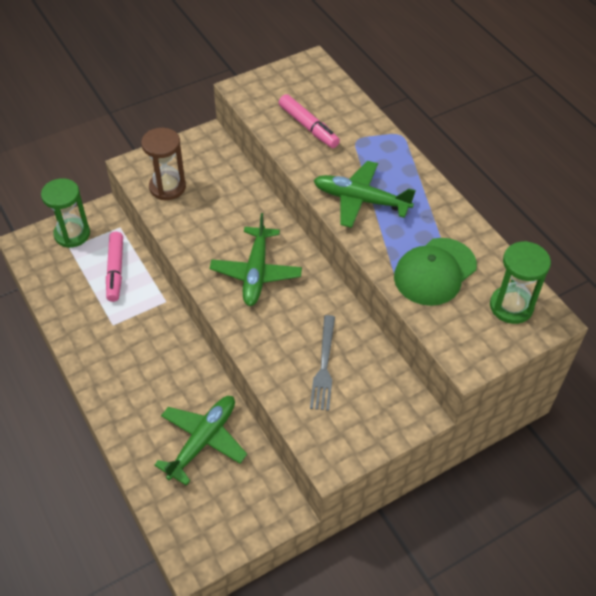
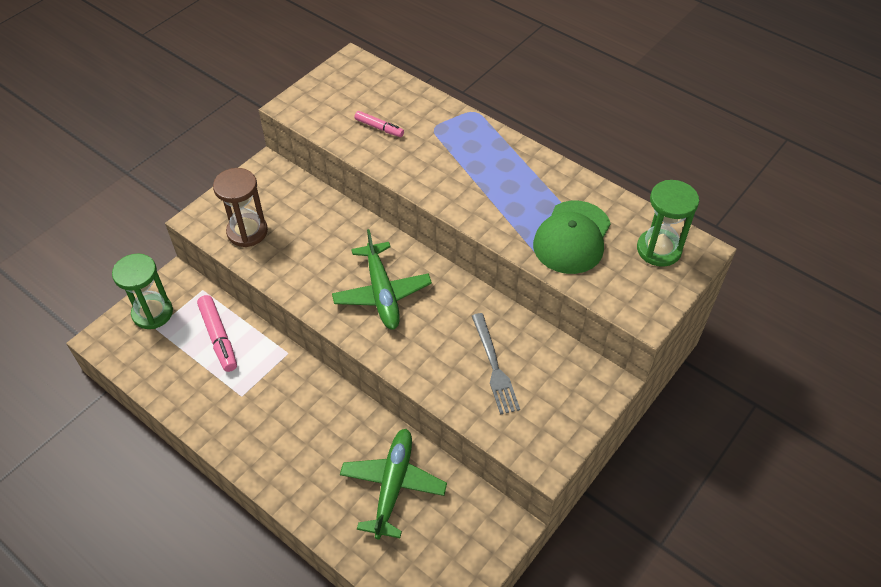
camera: 20 degrees left, 0 degrees up
pink marker [279,94,340,148] -> pink marker [354,111,404,137], size x0.62
green plane [313,161,416,228] -> none

